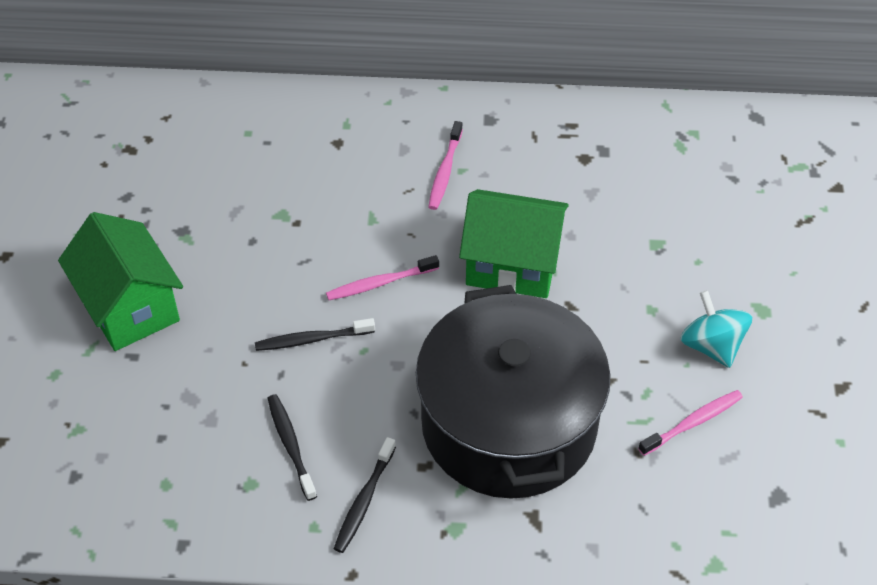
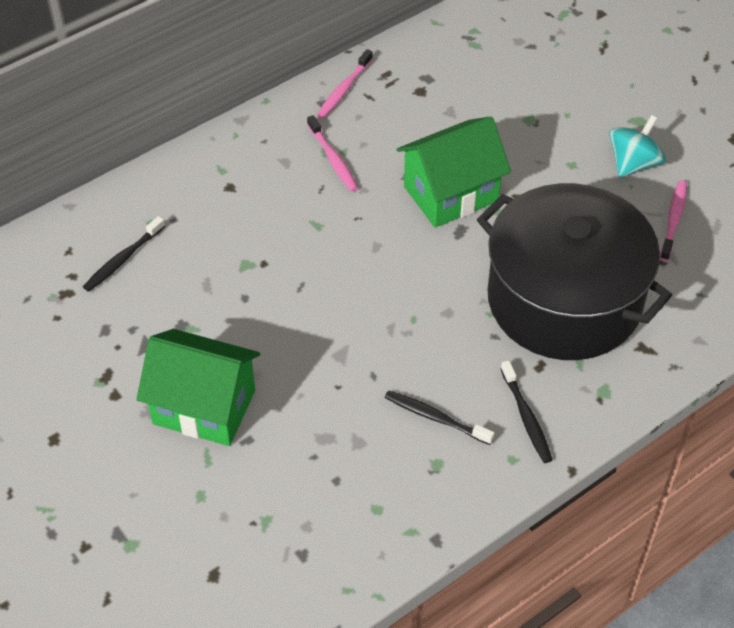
camera: 40 degrees left, 0 degrees up
black toothbrush [255,318,375,351] -> black toothbrush moved to [83,216,165,292]
pink toothbrush [326,255,439,300] -> pink toothbrush moved to [317,49,373,118]
turquoise spinning top [680,290,752,368] -> turquoise spinning top turned 105 degrees clockwise [609,115,666,177]

